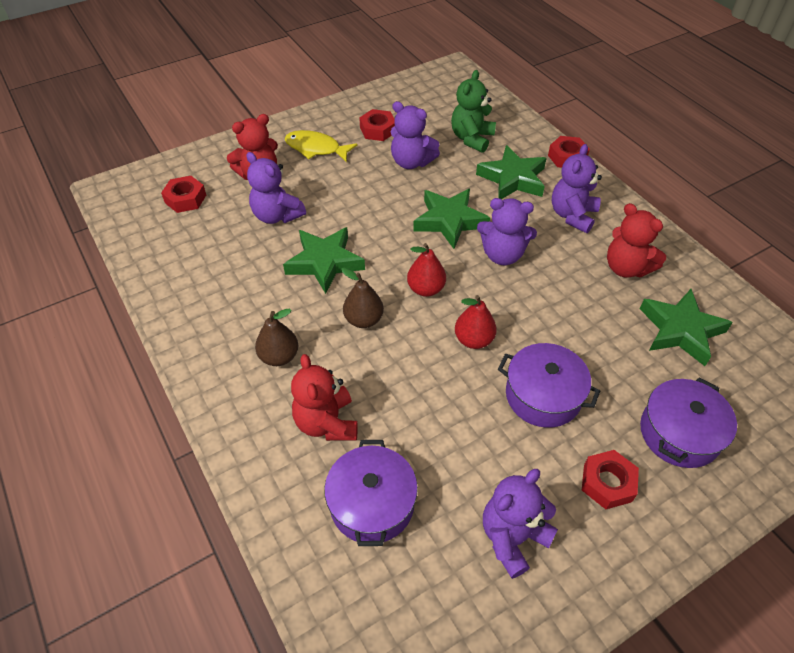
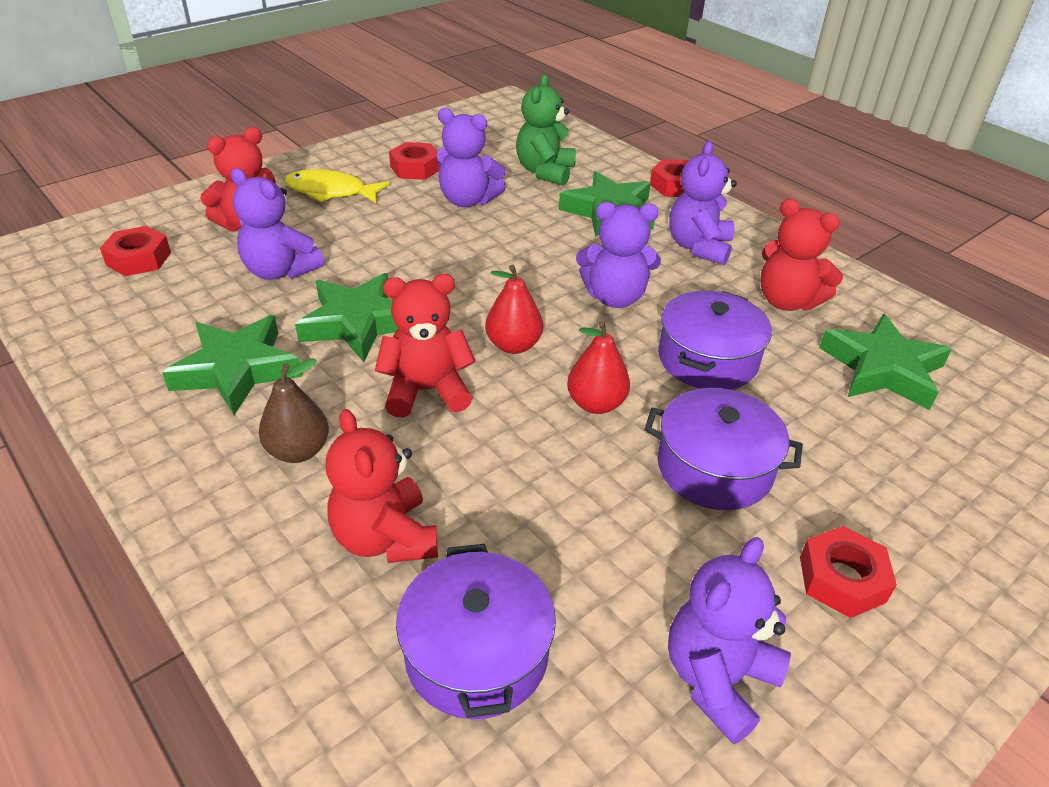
camera: 10 degrees left, 10 degrees down
brown pear [341,268,384,328] -> red teddy bear [375,274,476,418]
green star [413,188,490,249] -> green star moved to [162,315,303,415]
purple pot [640,377,737,468] -> purple pot moved to [658,291,772,390]

